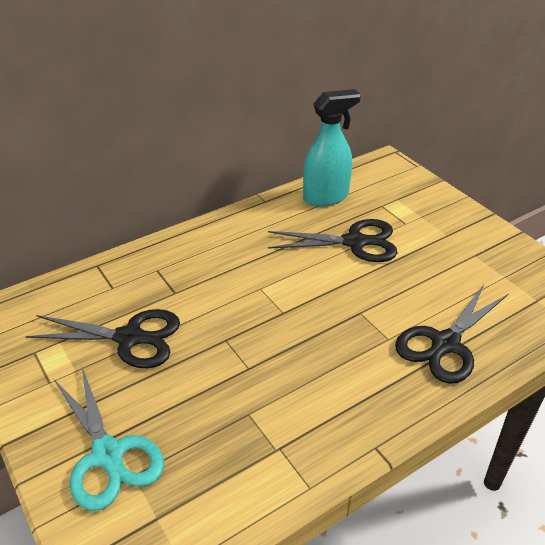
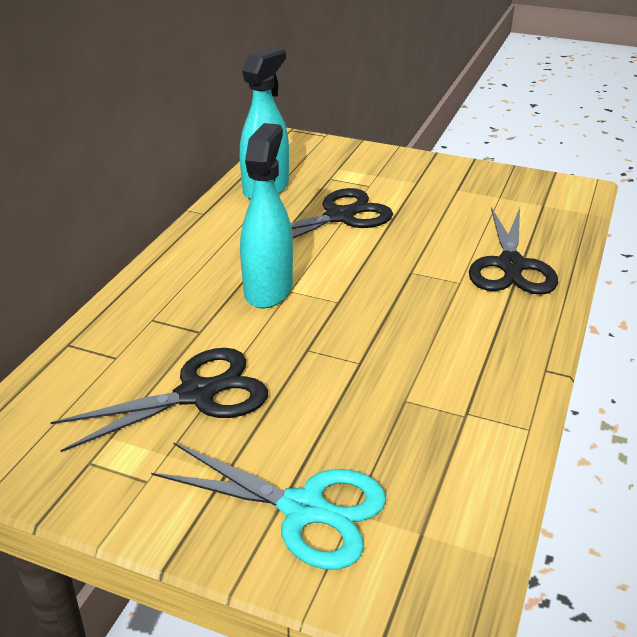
camera: 35 degrees left, 5 degrees down
none -> turquoise spray bottle [240,123,293,308]

